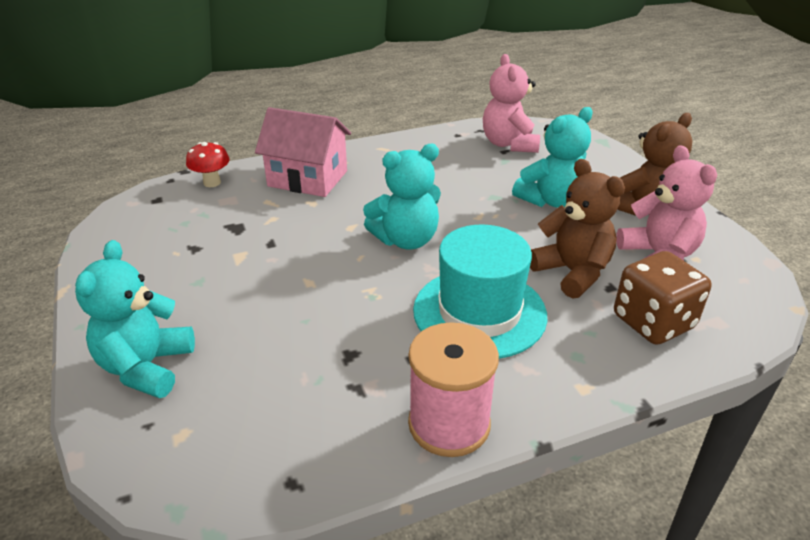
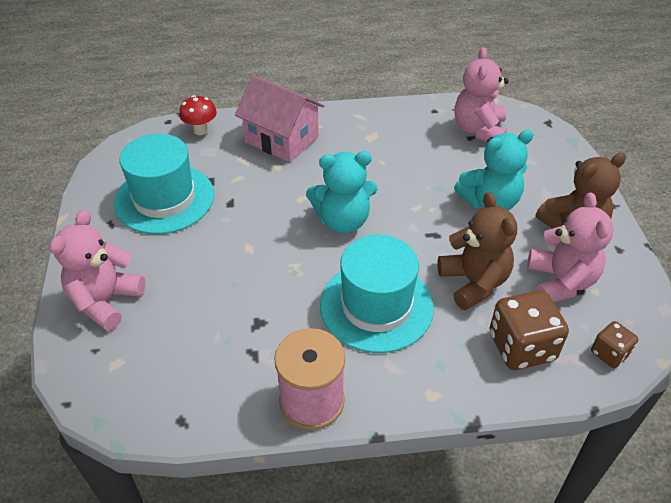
camera: 15 degrees right, 10 degrees up
turquoise teddy bear [75,240,195,398] -> pink teddy bear [50,210,145,331]
none -> turquoise hat [114,134,214,234]
none -> brown dice [591,321,638,368]

